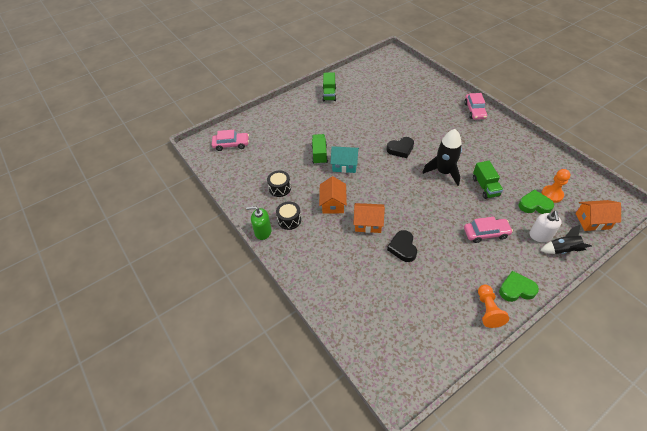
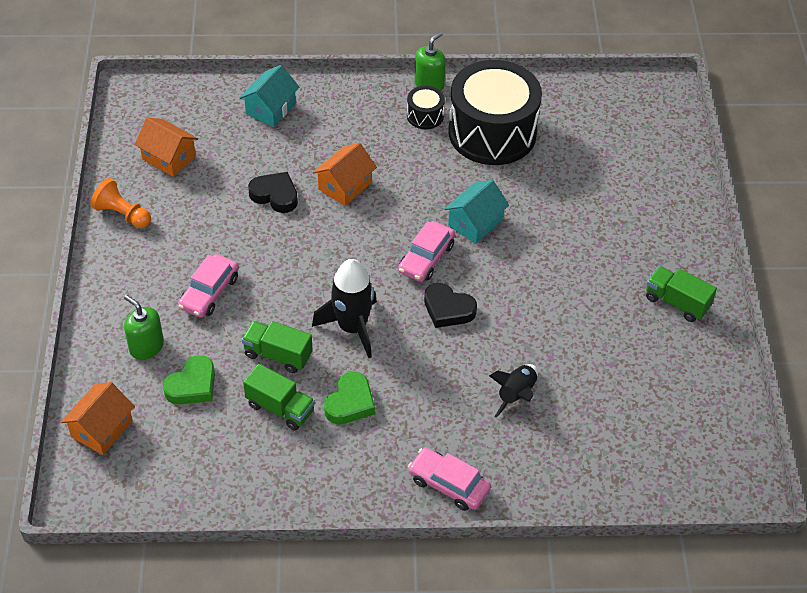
camera: 120 degrees right, 0 degrees up
pink car [212,130,249,151] -> pink car moved to [398,221,455,282]
black drum [267,170,291,197] -> black drum [448,60,542,165], size x2.36
green truck [311,134,328,165] -> green truck moved to [243,364,315,431]
orange house [319,176,347,214] -> orange house moved to [134,117,198,177]
black heart [387,137,414,158] -> black heart turned 75 degrees counterclockwise [424,283,477,328]
green heart [499,271,539,302] -> green heart moved to [324,371,375,424]
white soap dispenser [530,211,562,242] -> green soap dispenser [124,295,164,360]
orange pawn [541,169,571,203] -> none
black rocket [541,225,592,254] -> black rocket moved to [489,364,538,418]
none -> turquoise house [239,65,300,127]

